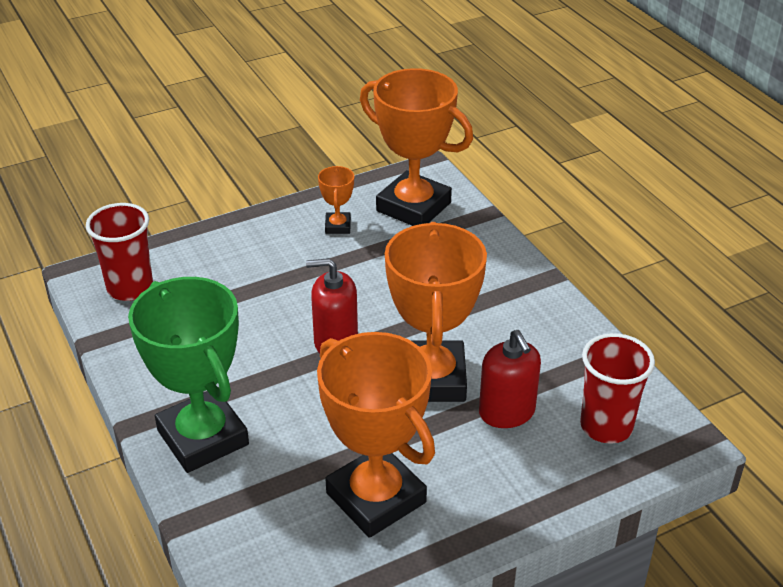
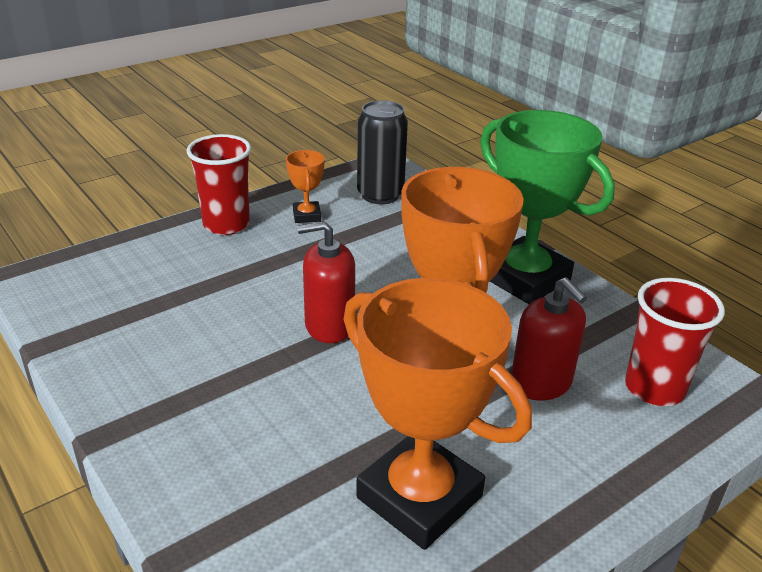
camera: 10 degrees left, 5 degrees down
red cup [86,203,153,301] -> red cup moved to [187,134,251,235]
green trophy [128,277,249,473] -> green trophy moved to [480,110,615,304]
orange trophy [360,68,473,226] -> black can [357,100,408,204]

